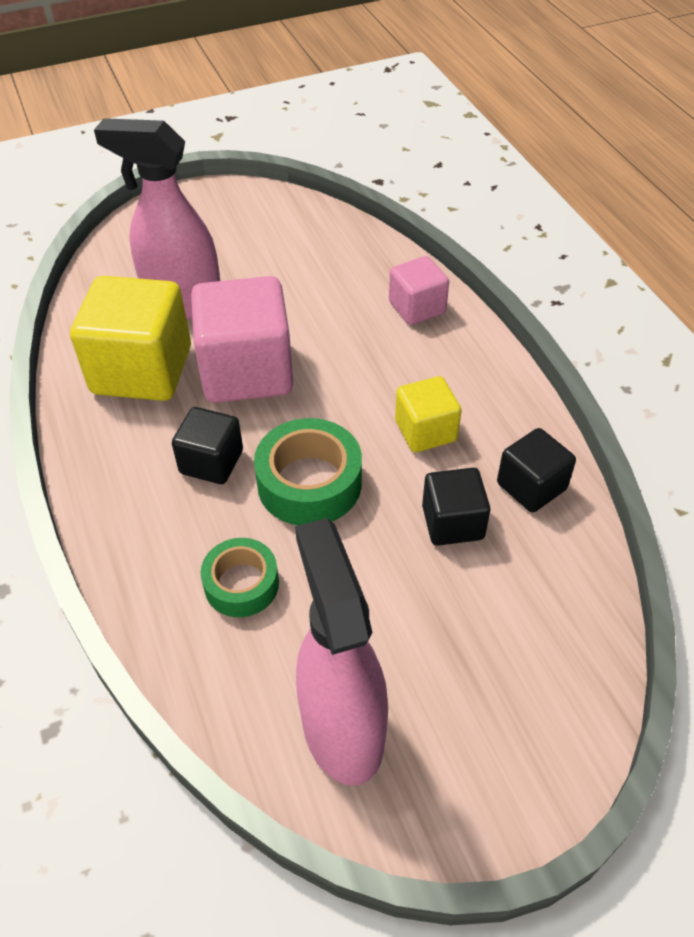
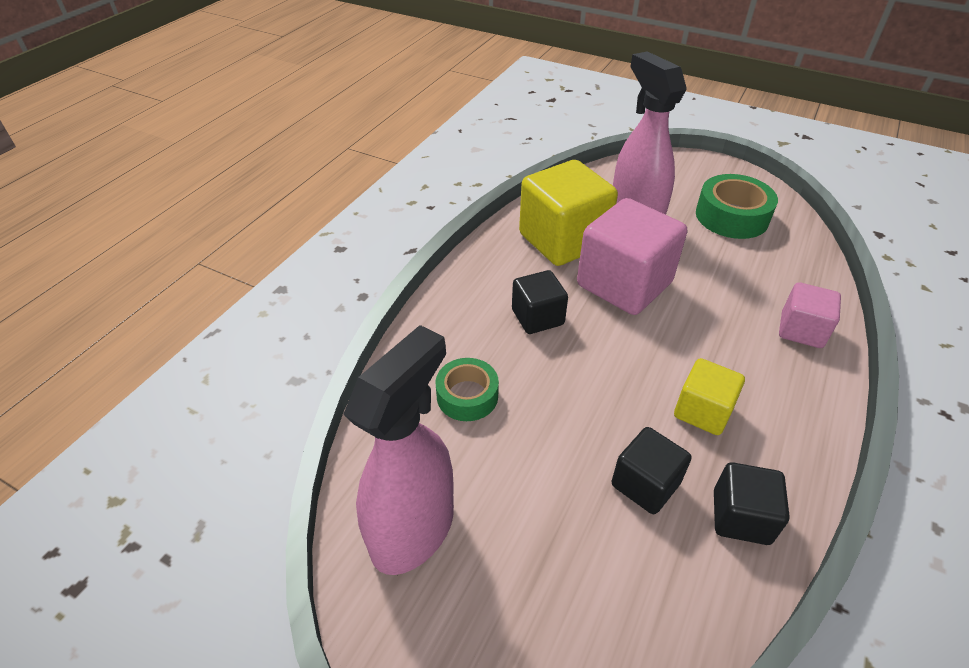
camera: 50 degrees right, 5 degrees down
green tape [254,418,362,526] -> green tape moved to [696,174,778,239]

